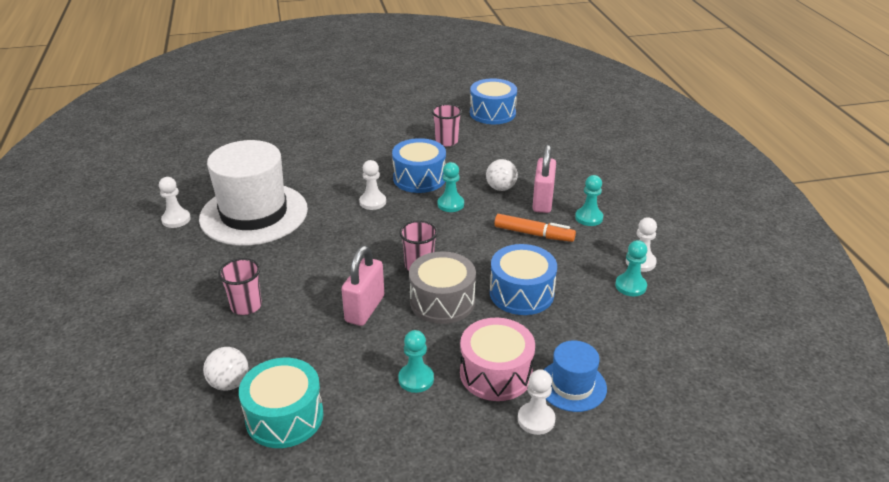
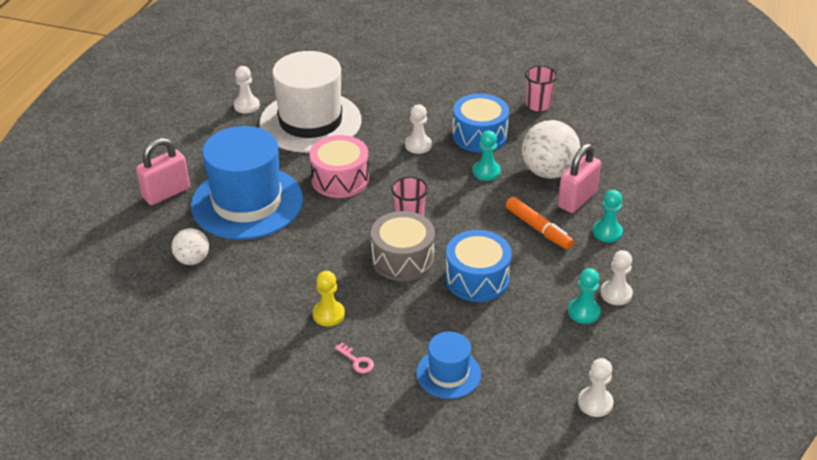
camera: 30 degrees right, 5 degrees up
pink cup [218,258,262,315] -> blue hat [191,126,303,240]
turquoise drum [239,358,324,448] -> none
pink padlock [341,246,384,326] -> pink padlock moved to [136,138,190,205]
turquoise pawn [398,330,434,393] -> yellow pawn [313,271,345,326]
pink drum [460,318,535,401] -> pink drum moved to [309,135,369,198]
blue drum [470,79,517,124] -> none
white ball [486,159,518,191] -> white ball [522,120,580,179], size x1.72
white pawn [518,369,556,435] -> white pawn moved to [578,358,613,417]
none -> pink key [335,342,374,373]

